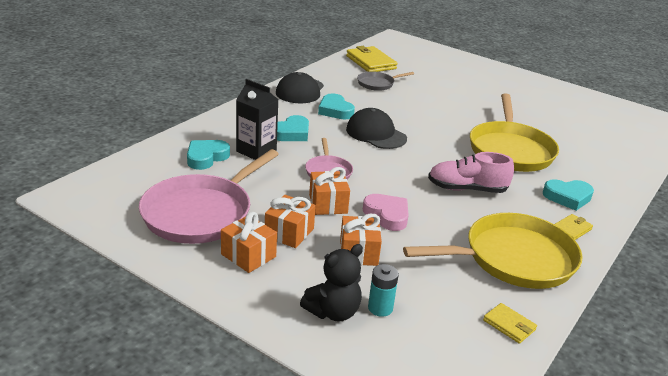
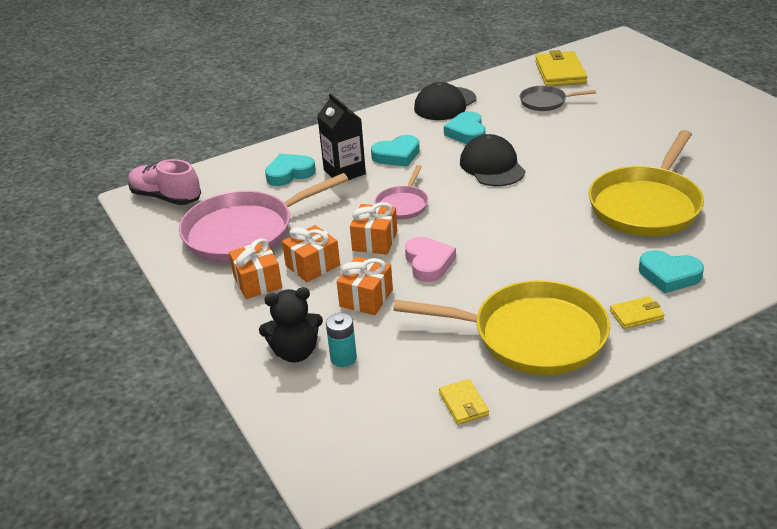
camera: 30 degrees right, 5 degrees up
pink shoe [428,152,514,193] -> pink shoe moved to [128,159,201,205]

